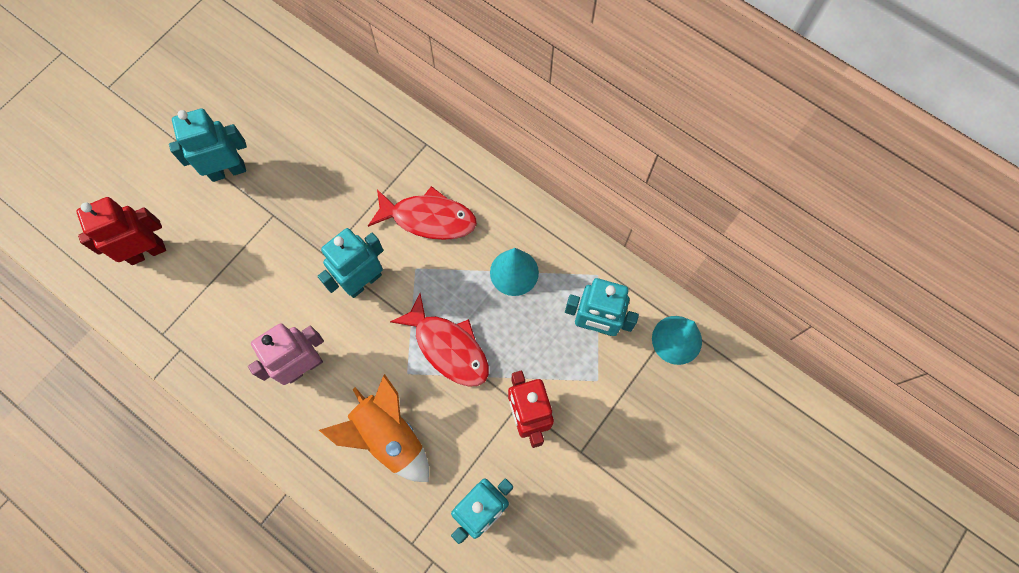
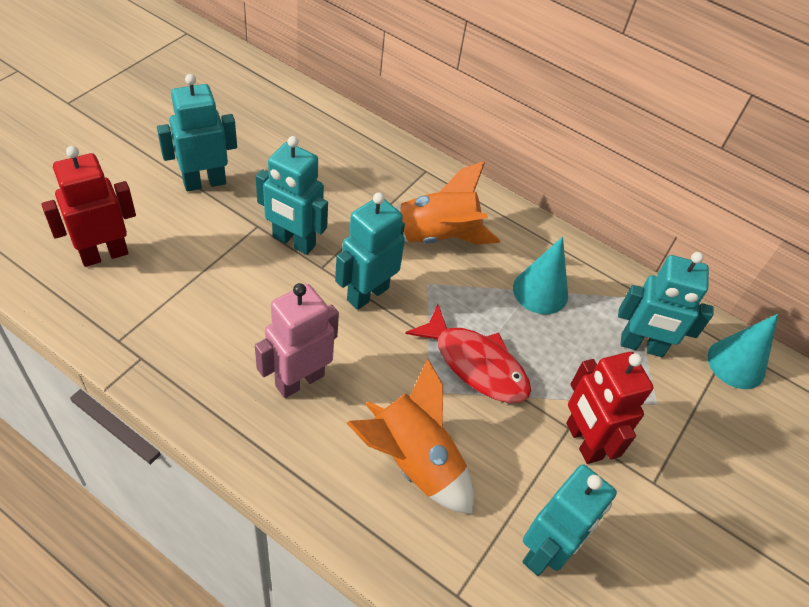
camera: 10 degrees left, 20 degrees down
red fish [368,186,477,240] -> orange rocket [395,161,500,245]
none -> turquoise robot [256,136,328,255]

